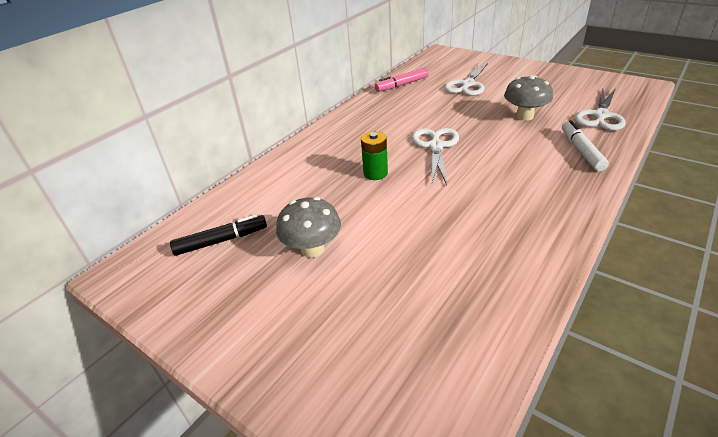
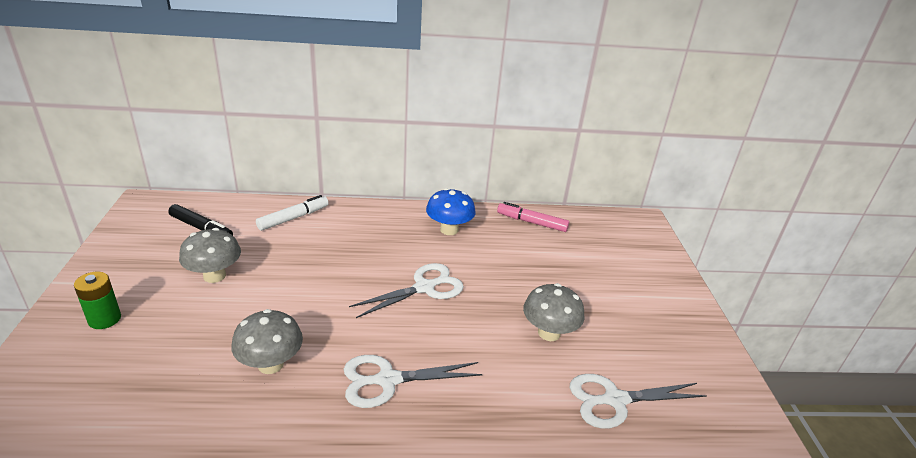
camera: 45 degrees right, 5 degrees down
green battery [361,131,388,180] -> green battery moved to [74,272,121,329]
white scissors [444,63,488,96] -> white scissors moved to [344,355,482,408]
white marker [562,120,609,171] -> white marker moved to [256,195,328,231]
none -> grey mushroom [231,309,303,374]
none -> blue mushroom [426,188,475,235]

